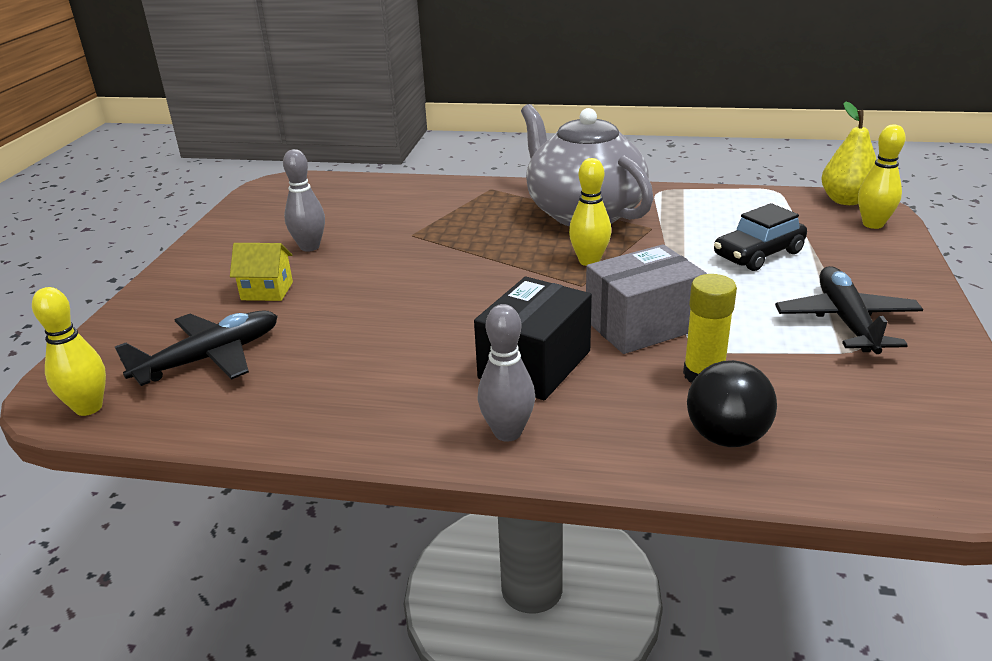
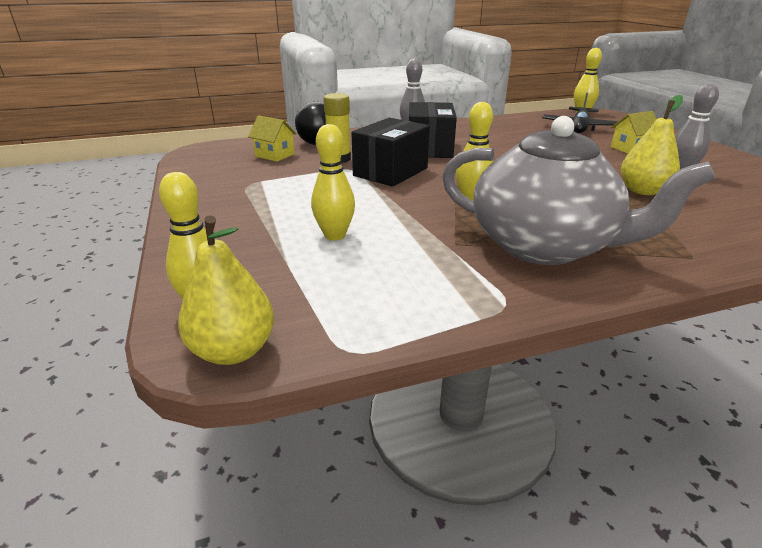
camera: 150 degrees right, 0 degrees up
grey box [586,244,707,354] -> black box [351,118,430,187]
black car [714,203,807,271] -> yellow bowling pin [311,124,355,241]
black plane [775,266,923,354] -> none
none -> yellow house [248,116,297,162]
none -> yellow pear [621,95,683,195]

